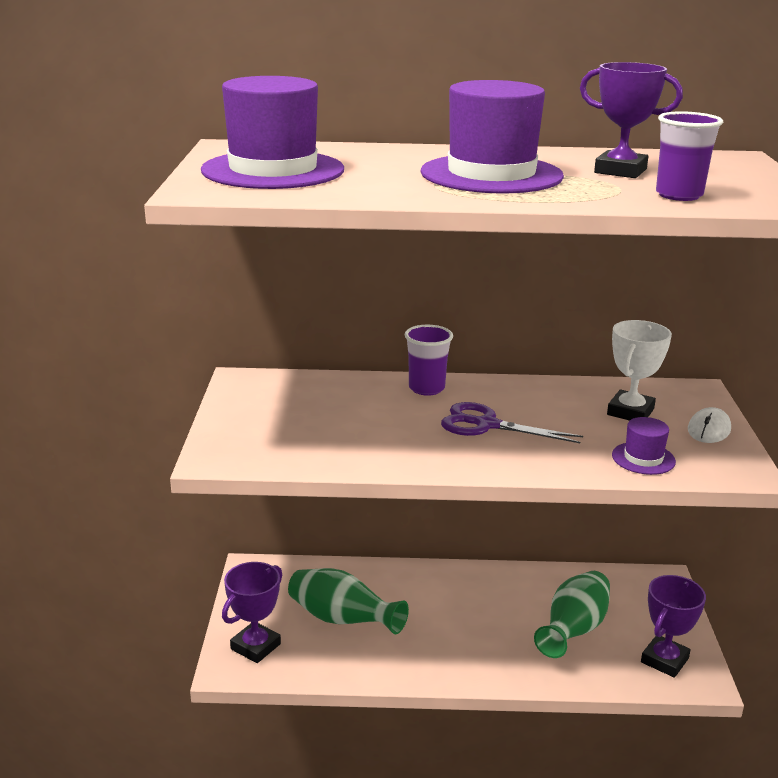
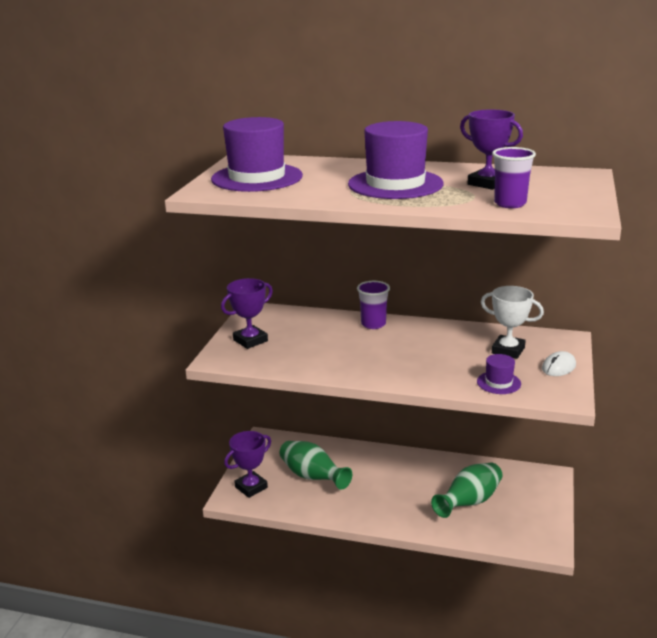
camera: 15 degrees right, 0 degrees up
purple scissors [441,402,583,443] -> none
white trophy [607,320,672,421] -> white trophy turned 75 degrees clockwise [481,286,544,359]
purple trophy [641,575,706,678] -> purple trophy moved to [221,278,273,349]

